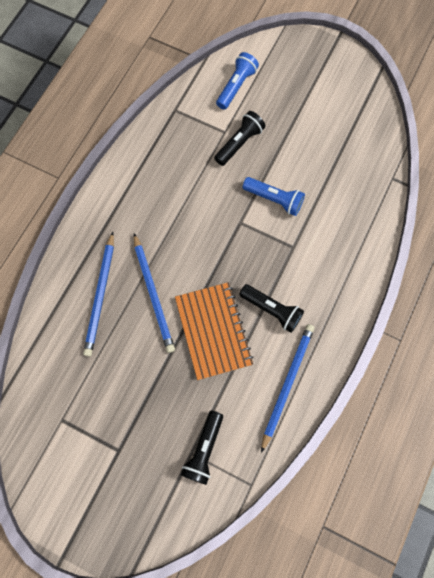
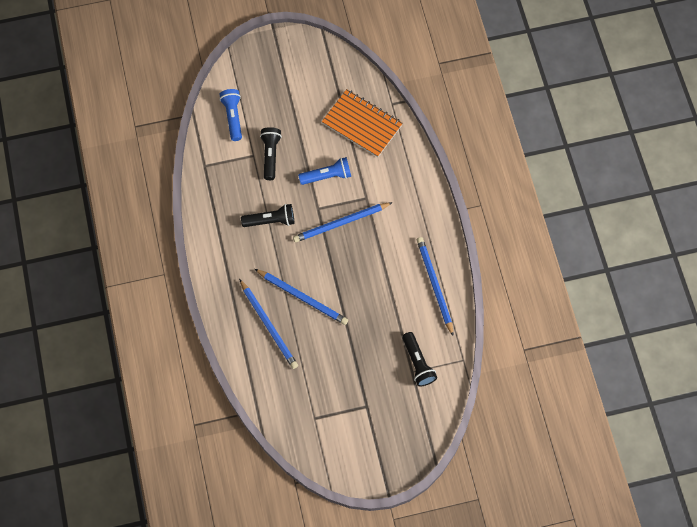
camera: 40 degrees left, 5 degrees down
orange notebook [175,282,254,380] -> orange notebook moved to [322,89,403,157]
black flashlight [239,284,304,333] -> black flashlight moved to [241,204,295,227]
none -> blue pencil [293,202,393,243]

